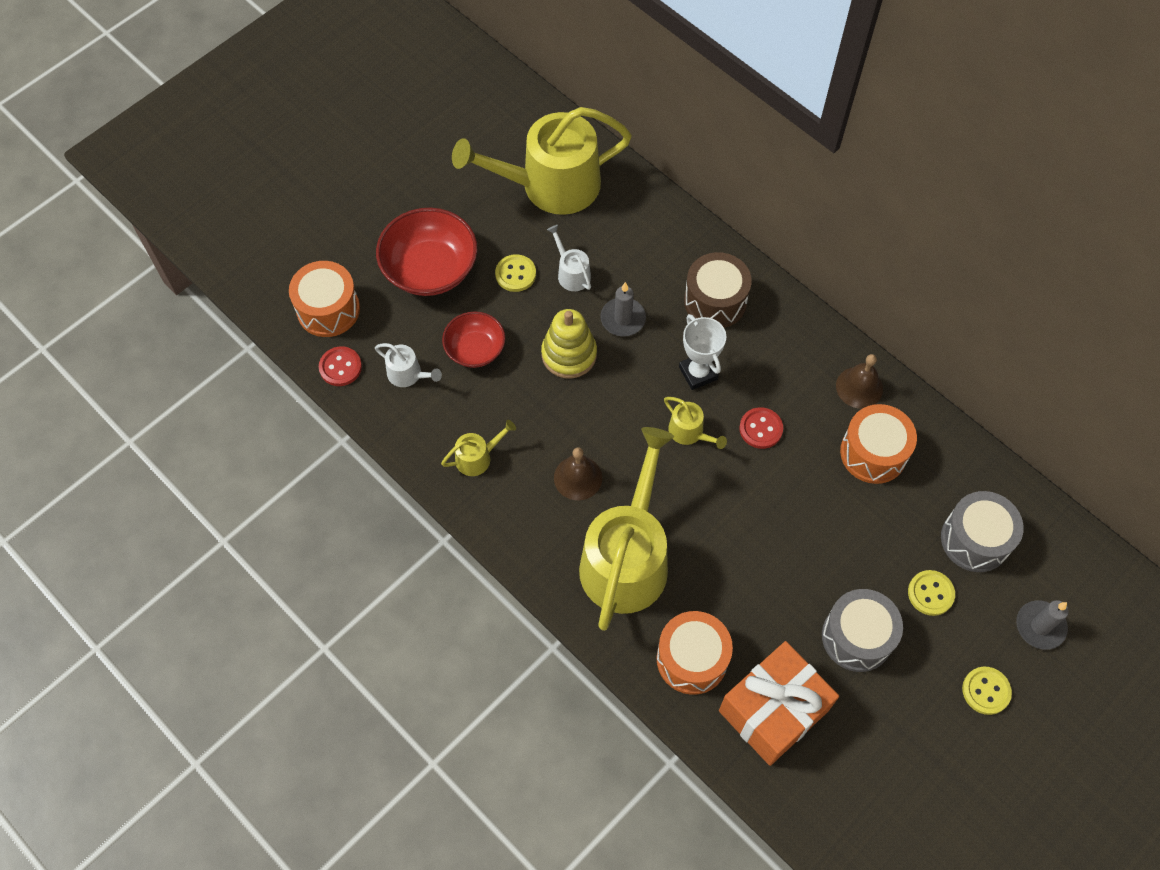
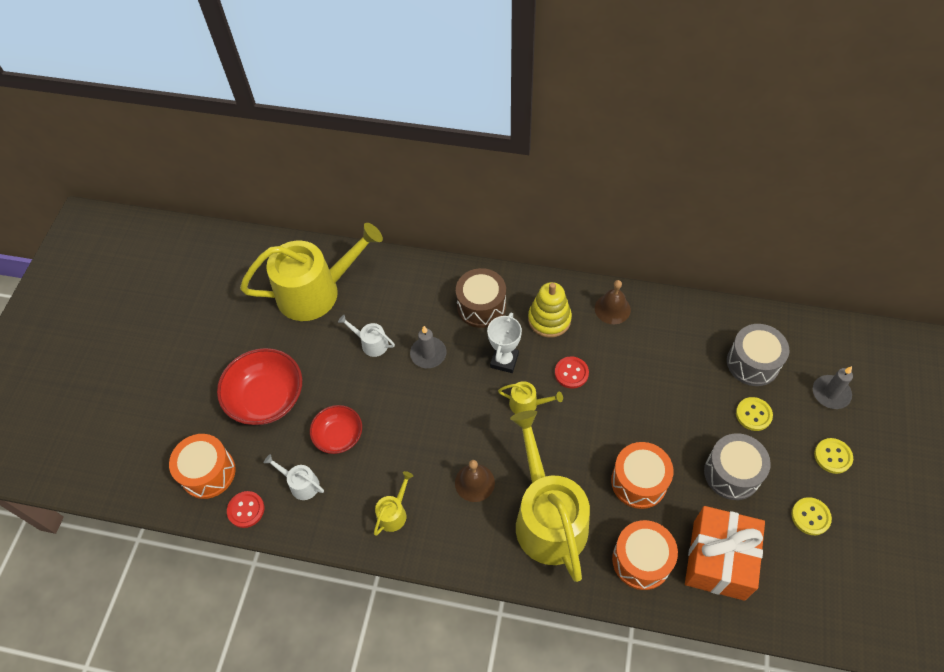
camera: 30 degrees left, 5 degrees down
white watering can [375,343,442,387] -> white watering can turned 150 degrees counterclockwise [264,454,324,500]
yellow watering can [452,107,632,215] -> yellow watering can turned 150 degrees counterclockwise [240,223,383,321]
yellow button [495,254,536,292] -> yellow button moved to [792,497,832,535]
yellow stacking toy [541,309,597,378] -> yellow stacking toy moved to [528,282,572,338]
white trophy [679,314,727,390] -> white trophy turned 75 degrees clockwise [487,312,522,373]
orange drum [840,404,917,484] -> orange drum moved to [611,442,673,509]

